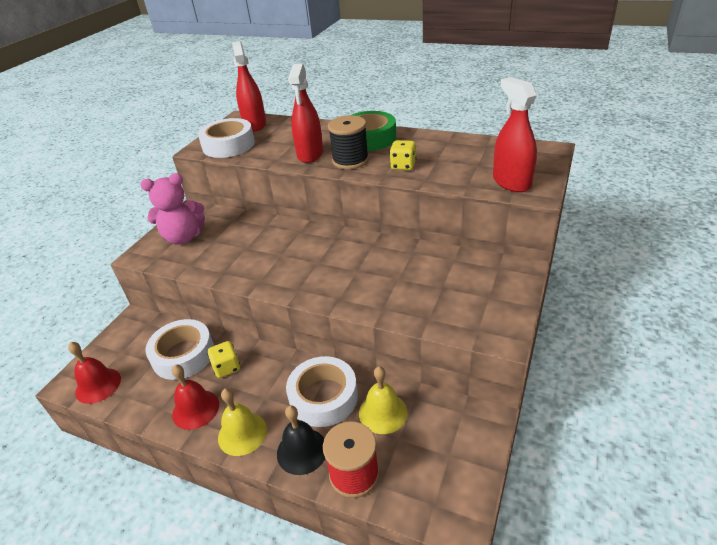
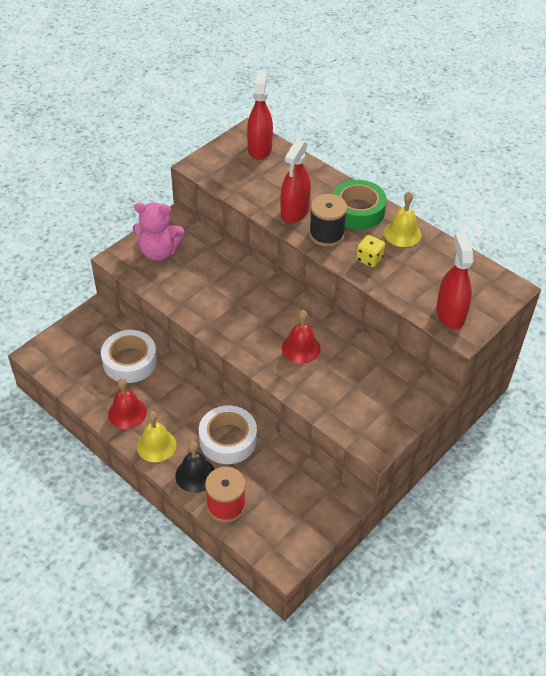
camera: 15 degrees right, 10 degrees up
red bell [68,342,121,404] -> red bell moved to [282,310,321,364]
white tape [198,118,255,158] -> none
yellow dice [207,341,240,378] -> none
yellow bell [359,366,408,434] -> yellow bell moved to [384,191,421,247]

